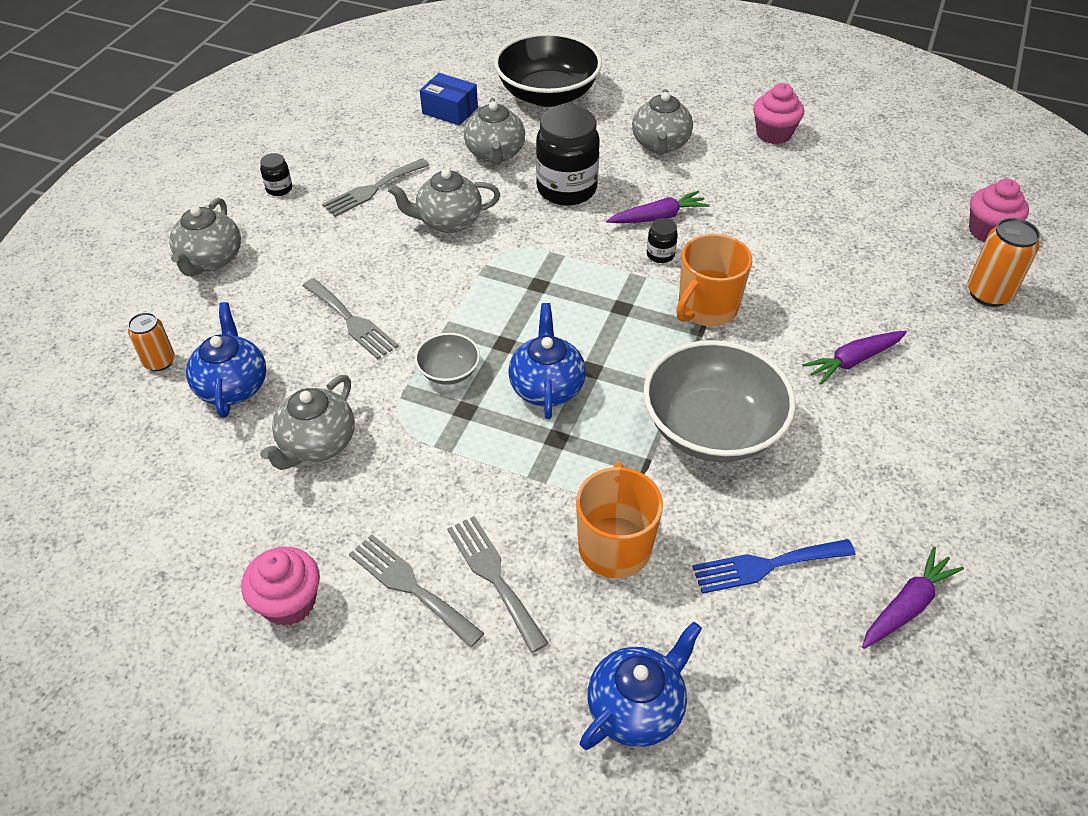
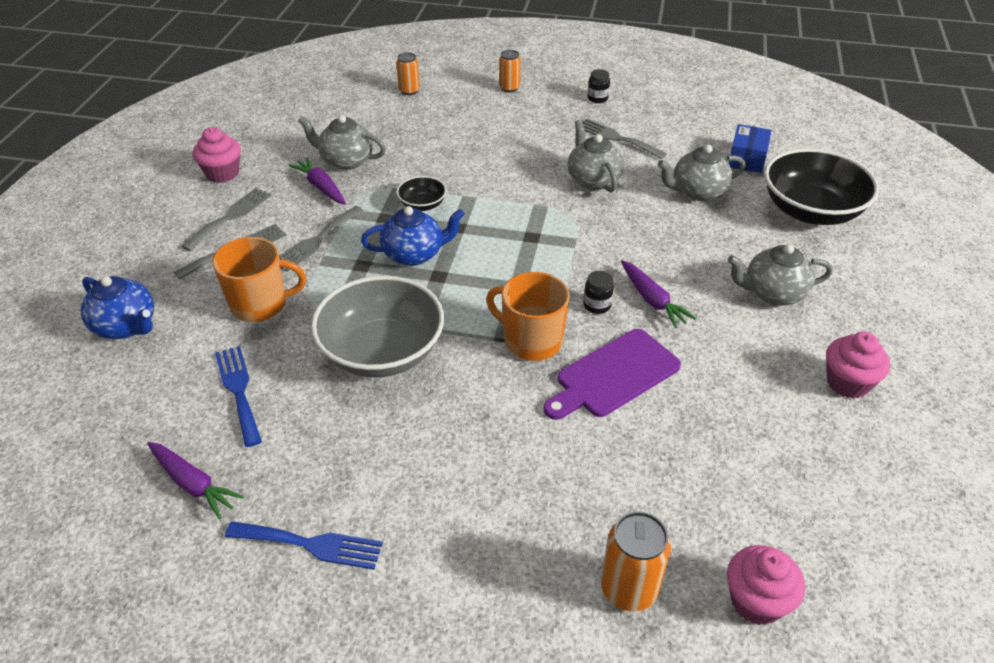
camera: 80 degrees right, 5 degrees down
grey teapot [169,198,241,276] -> orange can [499,50,521,92]
blue teapot [186,302,266,418] -> none
grey fork [303,278,398,359] -> grey fork moved to [279,206,364,272]
grey bowl [415,333,480,385] -> black bowl [396,176,447,211]
black jar [536,105,600,206] -> none
purple carrot [802,331,907,384] -> purple carrot moved to [289,157,346,204]
none -> blue fork [225,521,383,570]
none -> purple cutting board [543,329,681,420]

